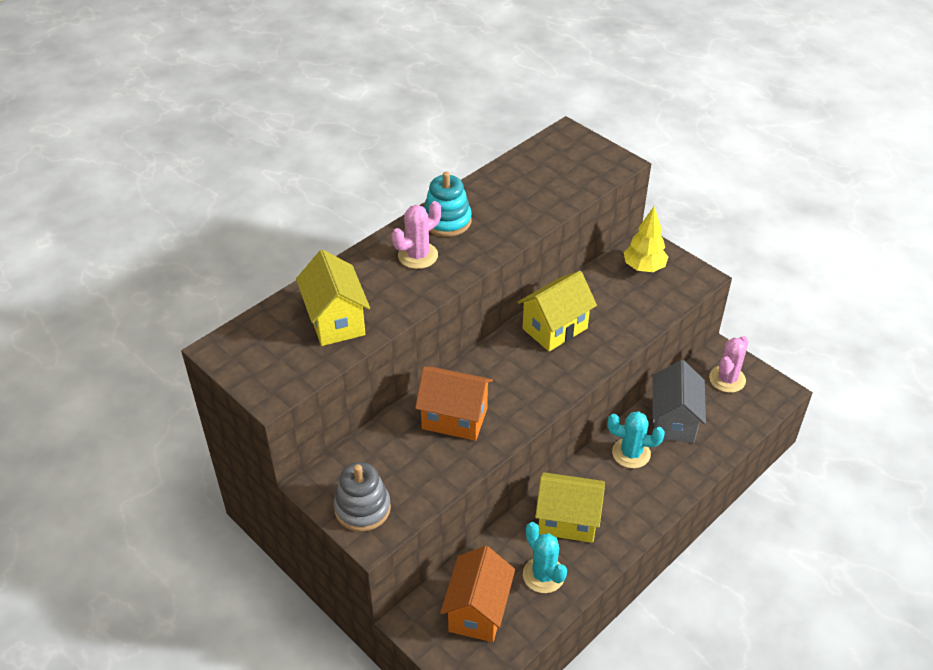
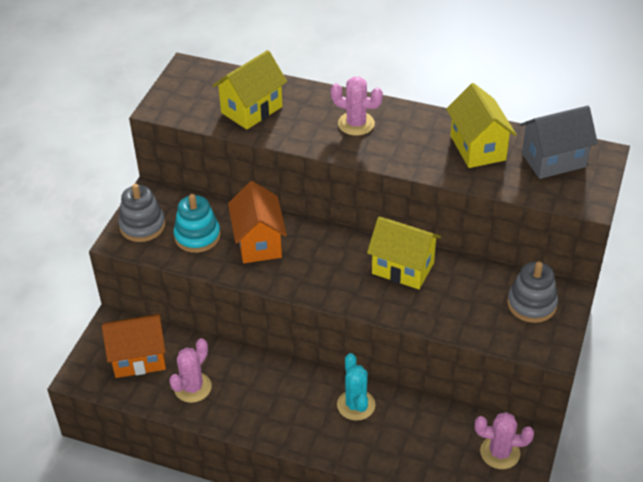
camera: 65 degrees right, 0 degrees up
turquoise stacking toy [424,172,472,237] -> turquoise stacking toy moved to [173,194,221,253]
turquoise cactus [523,522,567,593] -> pink cactus [169,338,212,403]
yellow house [535,472,605,543] -> yellow house moved to [446,83,517,168]
yellow tree [624,207,668,272] -> grey stacking toy [507,262,558,323]
grey house [652,360,706,443] -> grey house moved to [520,106,598,179]

